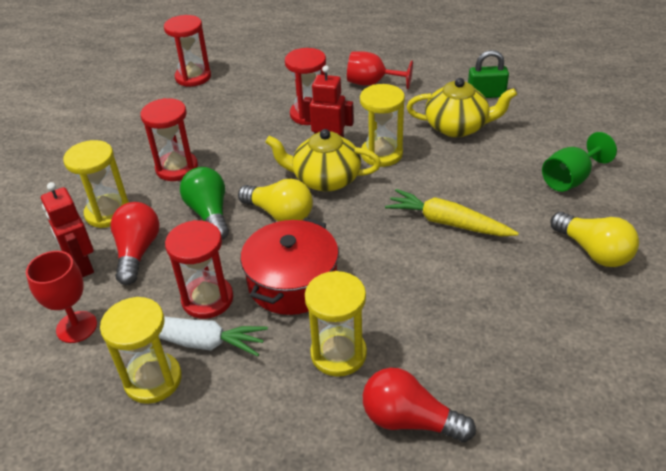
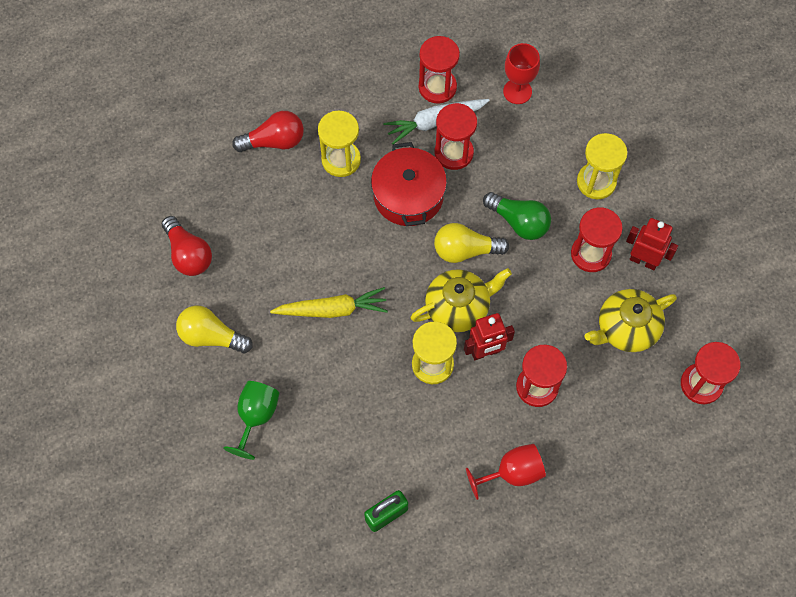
camera: 145 degrees right, 25 degrees up
red robot [41,182,94,277] -> red robot moved to [626,218,678,270]
yellow hourglass [100,297,182,404] -> red hourglass [419,36,460,104]
red light bulb [111,202,160,285] -> red light bulb moved to [162,216,212,276]
yellow teapot [407,78,517,137] -> yellow teapot moved to [585,289,677,352]

